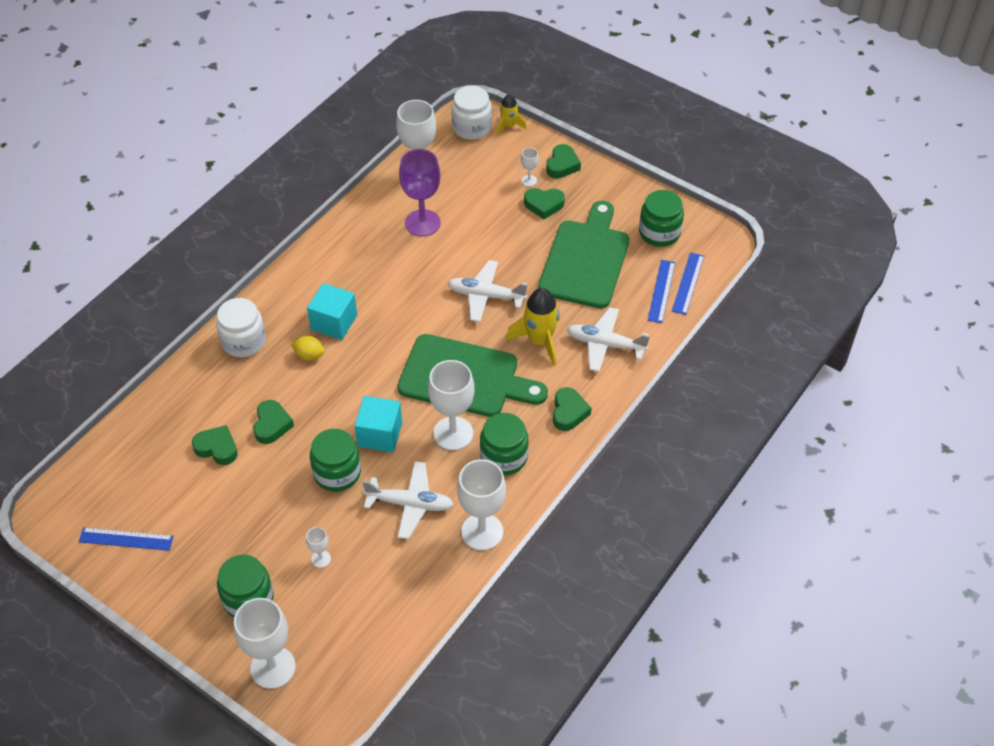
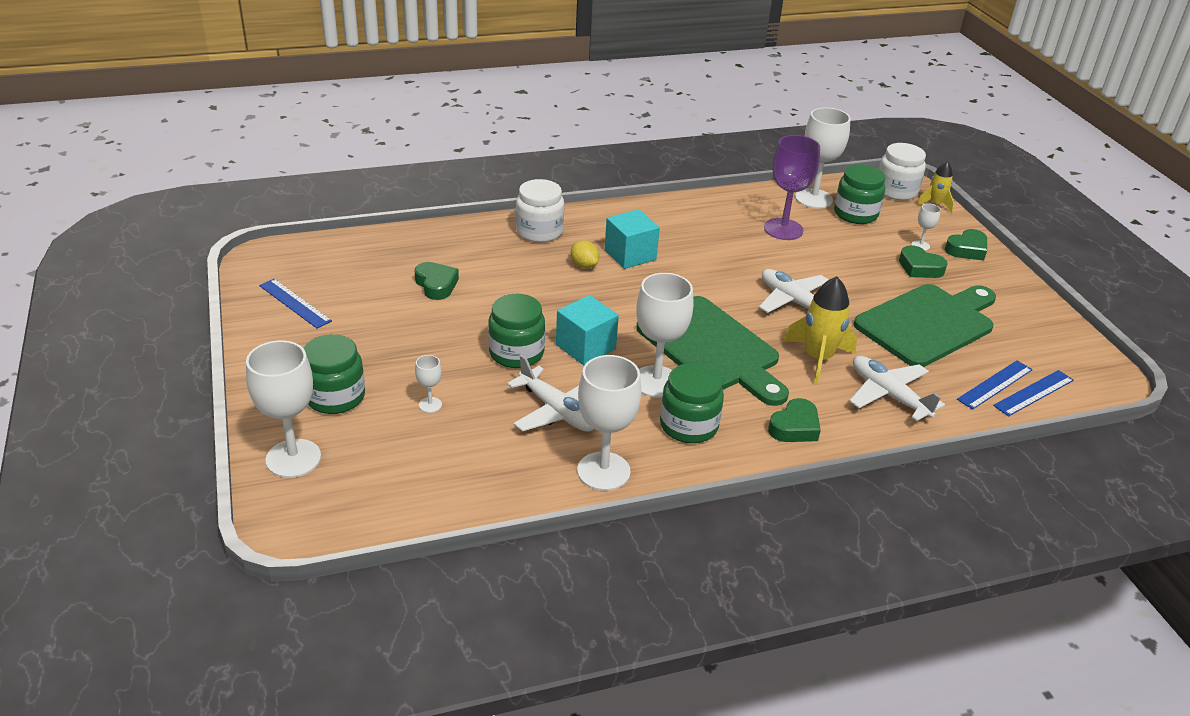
camera: 35 degrees right, 15 degrees down
green heart [253,400,294,444] -> none
green jar [639,190,684,247] -> green jar moved to [834,164,885,224]

